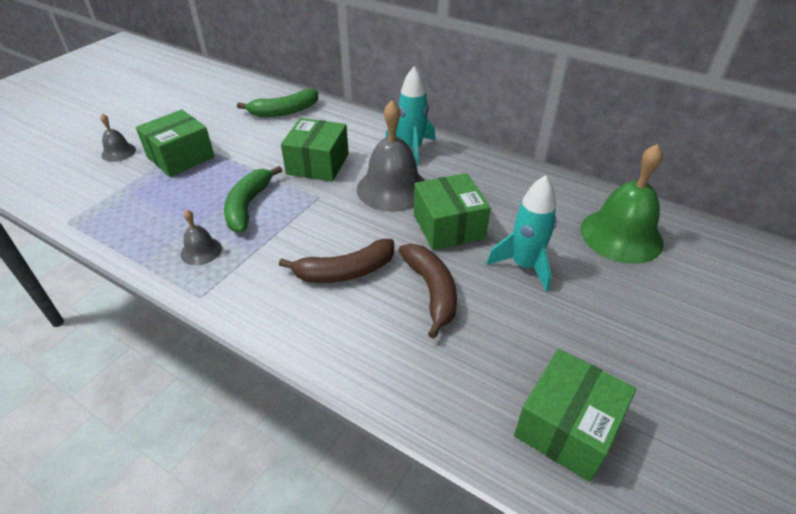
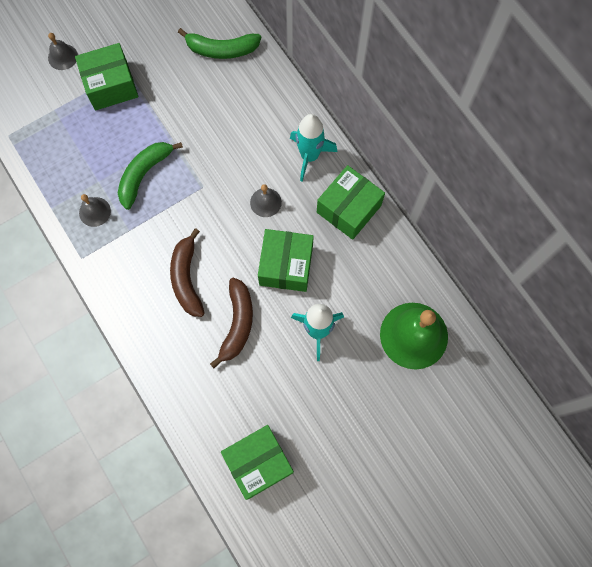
camera: 25 degrees right, 30 degrees up
brown banana [279,239,394,283] -> brown banana turned 75 degrees clockwise [170,228,205,317]
green box [281,118,349,182] -> green box moved to [317,165,385,240]
grey bell [357,101,425,212] -> grey bell [250,184,282,217], size x0.49

